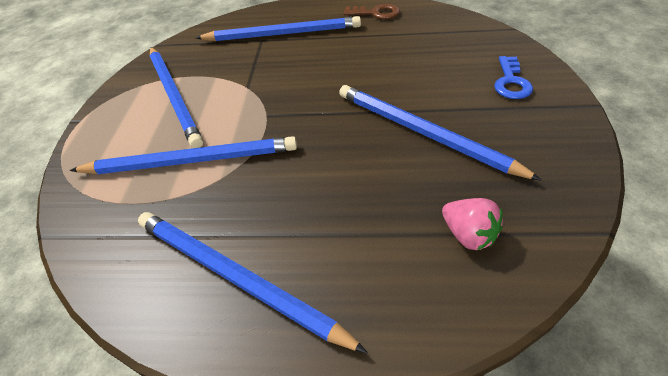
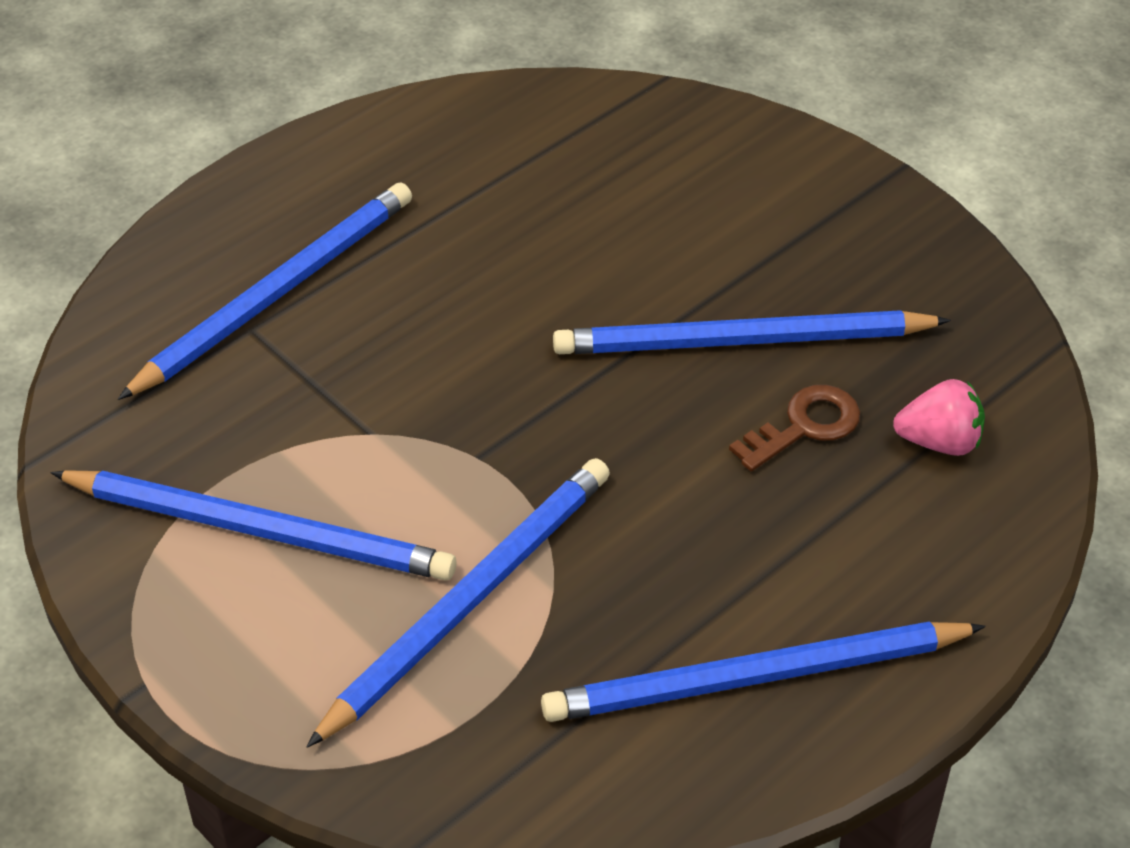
camera: 50 degrees left, 0 degrees up
brown key [344,4,400,19] -> brown key moved to [729,385,860,472]
blue key [494,56,533,99] -> none

